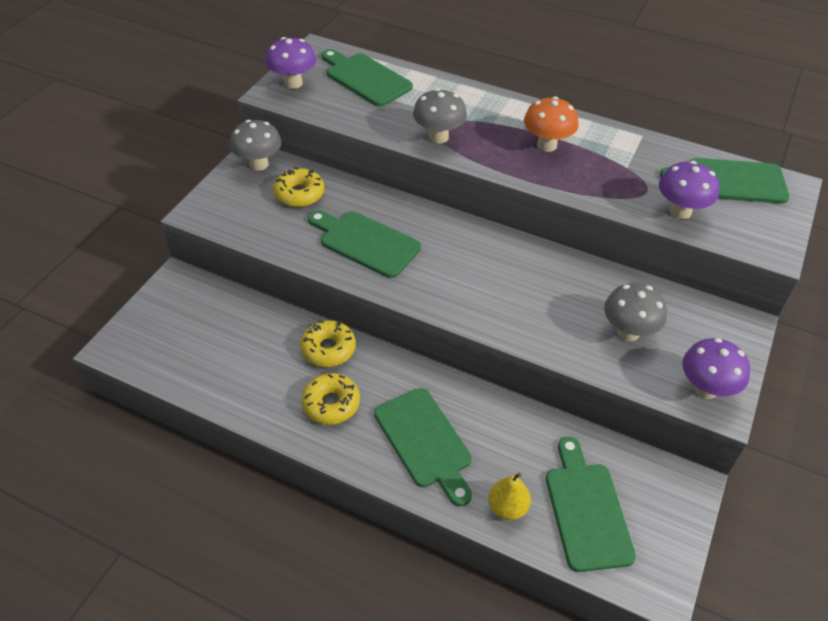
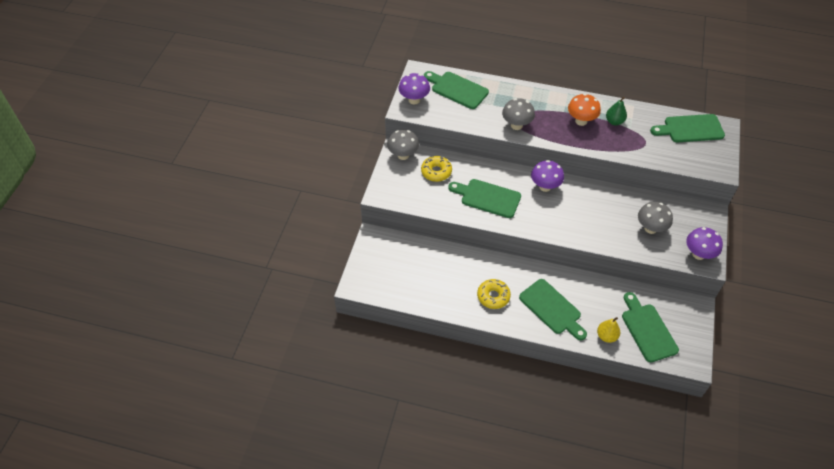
camera: 10 degrees left, 5 degrees up
yellow donut [300,320,356,367] -> none
purple mushroom [659,161,719,219] -> purple mushroom moved to [531,160,564,192]
none -> green pear [606,97,627,125]

